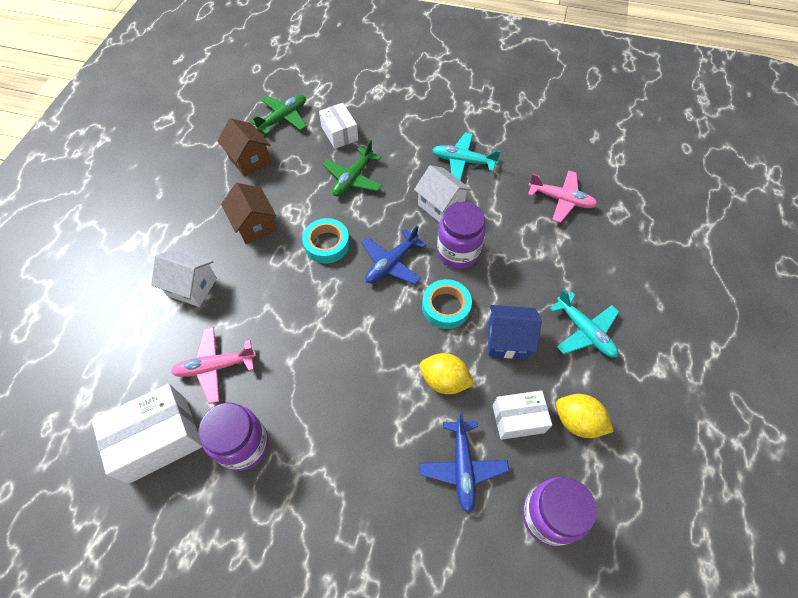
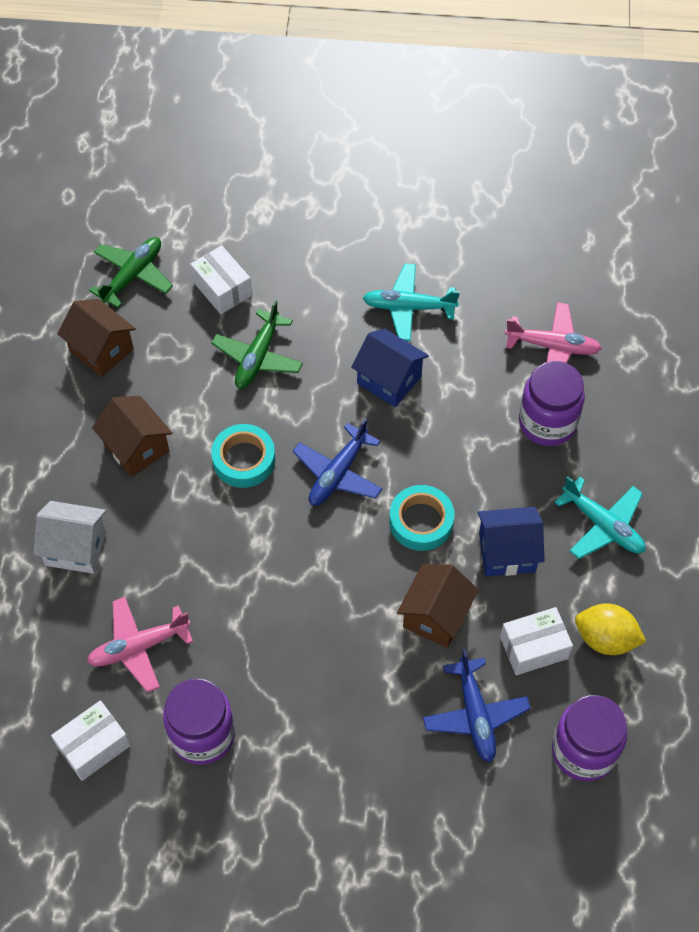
camera: 10 degrees left, 0 degrees up
white box [91,384,203,484] -> white box [51,700,131,781], size x0.62
white house [414,165,472,223] -> blue house [351,329,429,407]
yellow lemon [420,353,475,394] -> brown house [397,564,479,648]
purple jar [437,202,486,268] -> purple jar moved to [519,361,585,446]

